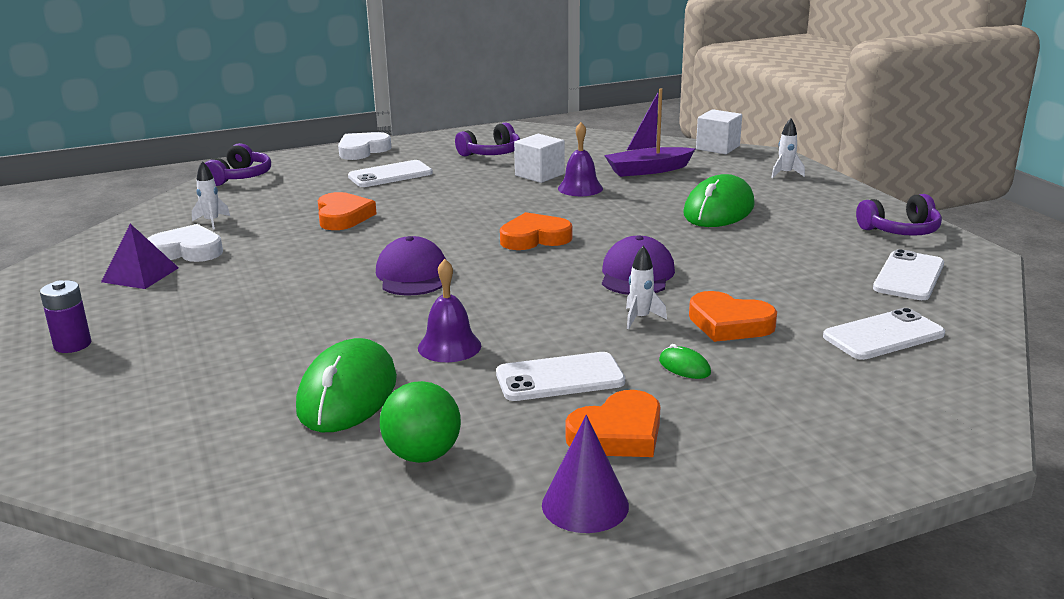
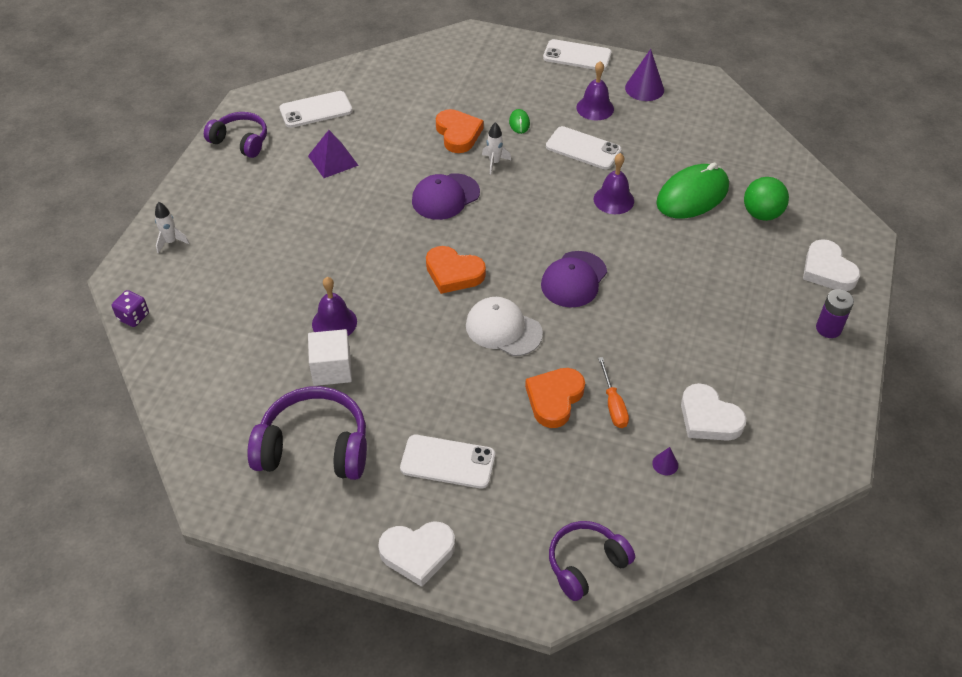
camera: 140 degrees left, 25 degrees up
purple pyramid [101,224,179,289] -> purple pyramid moved to [308,130,359,178]
white rocket [192,161,230,230] -> purple cone [652,447,678,475]
green ball [380,381,461,463] -> green ball moved to [744,177,789,221]
purple headphones [455,122,520,156] -> purple headphones [247,386,367,480], size x1.54
orange heart [566,390,660,457] -> purple bell [576,61,614,120]
purple boat [604,88,695,177] -> none
green mouse [683,174,755,227] -> none
white cube [696,109,742,154] -> purple dice [112,290,149,327]
white phone [823,308,945,360] -> white phone moved to [543,39,612,70]
none -> white cap [466,297,543,356]
none -> orange screwdriver [598,357,629,428]
none -> white heart [803,239,860,291]

